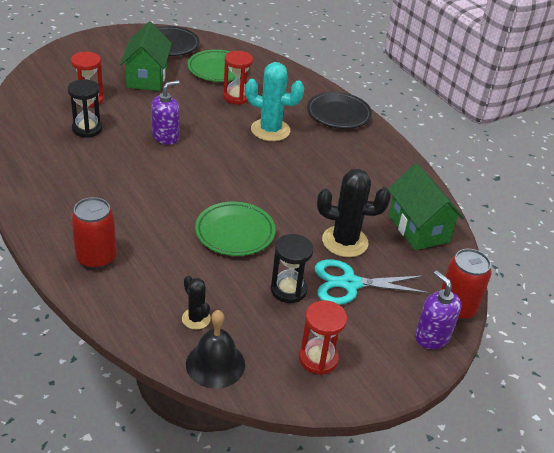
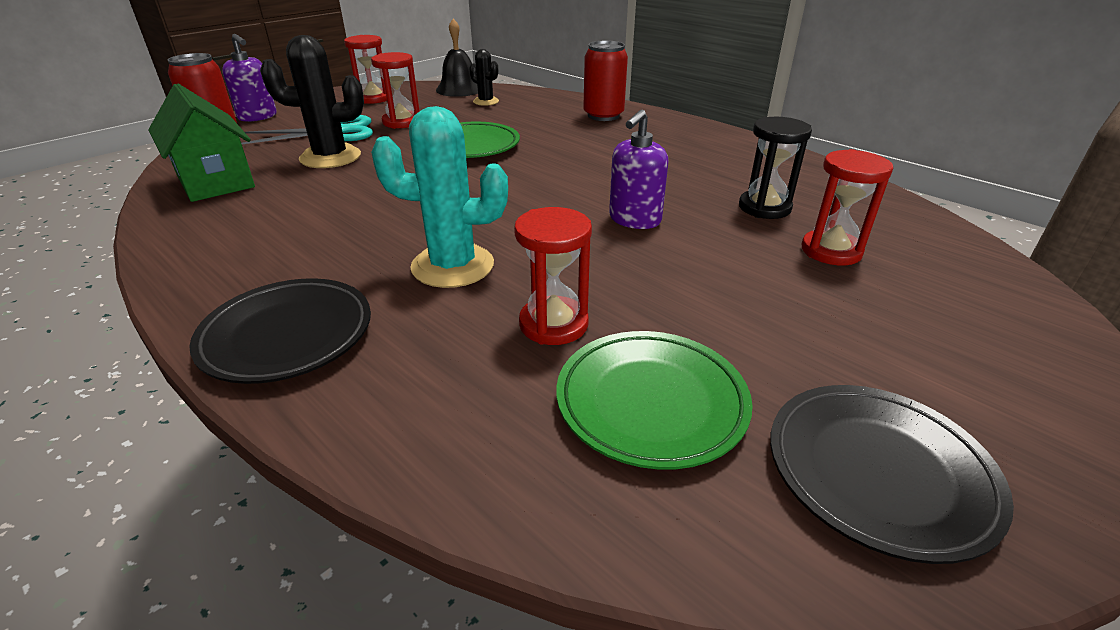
camera: 170 degrees right, 5 degrees down
green house [120,22,172,91] -> none
black hourglass [271,234,314,303] -> red hourglass [371,52,420,129]

